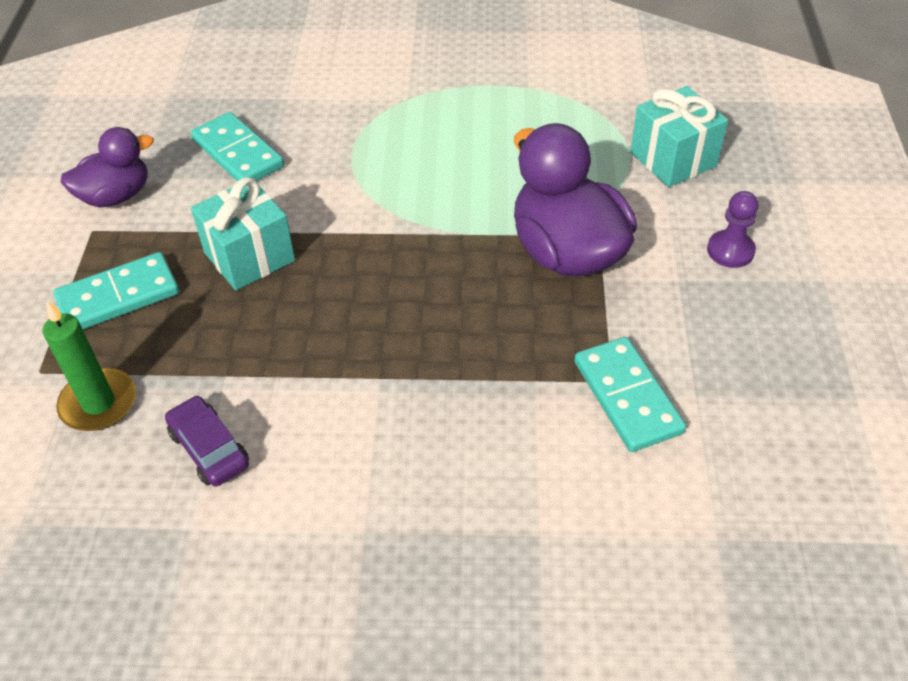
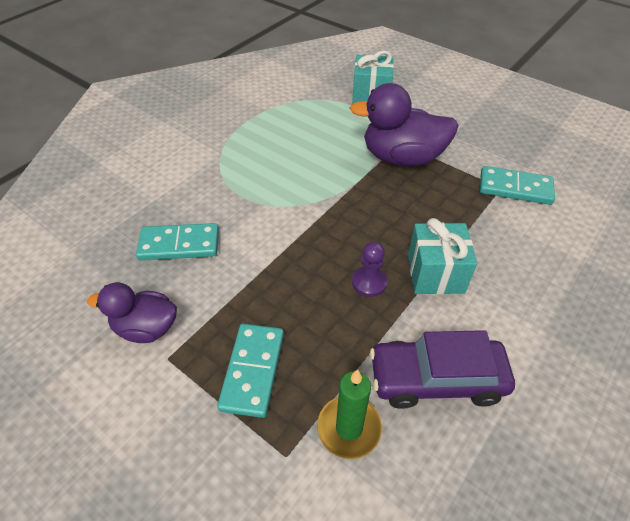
camera: 55 degrees left, 0 degrees up
purple duck [60,127,154,207] -> purple duck turned 90 degrees counterclockwise [87,282,177,343]
purple car [165,395,249,487] -> purple car [370,330,515,409], size x1.71
turquoise gift [191,177,295,291] -> turquoise gift moved to [408,218,477,294]
purple pawn [707,191,758,268] -> purple pawn moved to [352,242,387,297]

